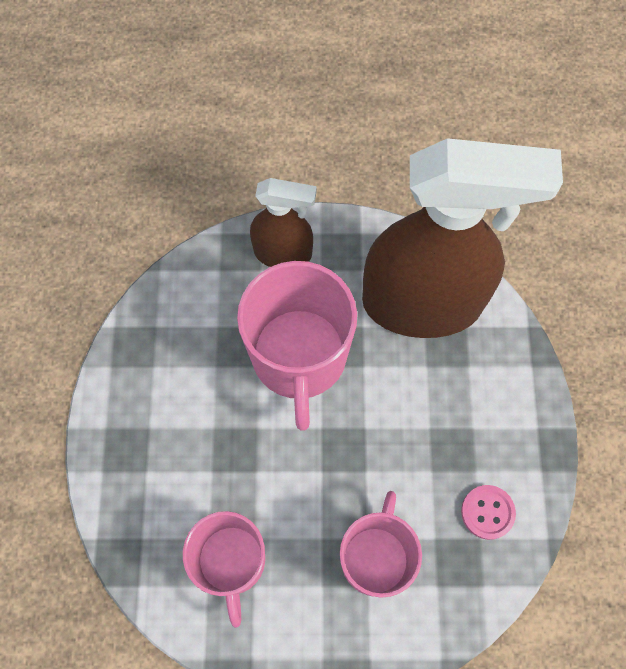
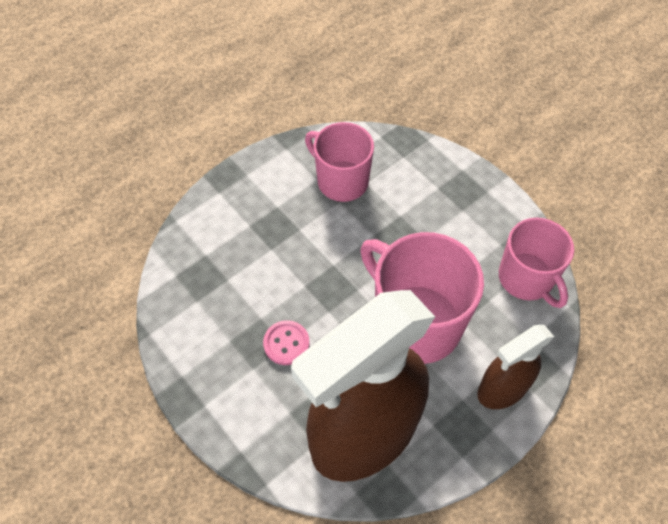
camera: 140 degrees right, 10 degrees down
pink mug [340,491,422,598] -> pink mug moved to [499,218,574,308]
pink button [461,485,516,540] -> pink button moved to [263,320,310,365]

